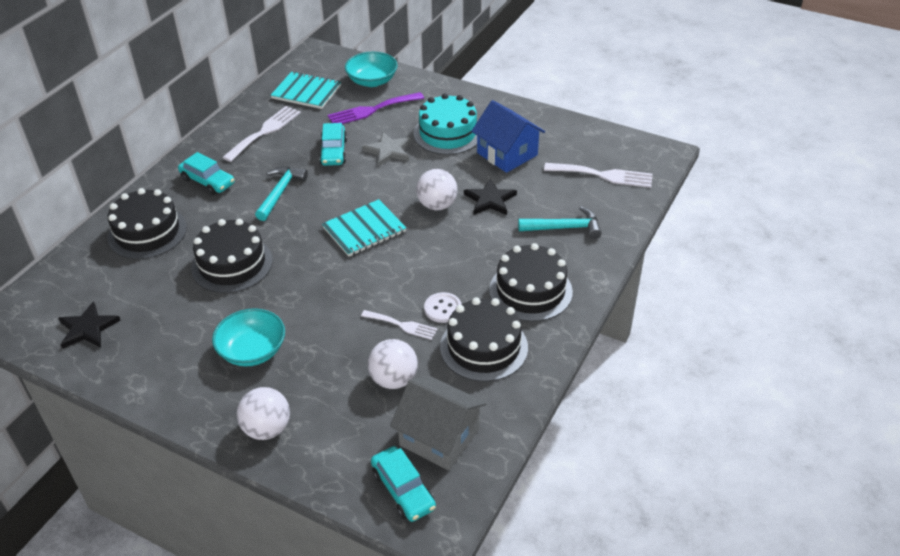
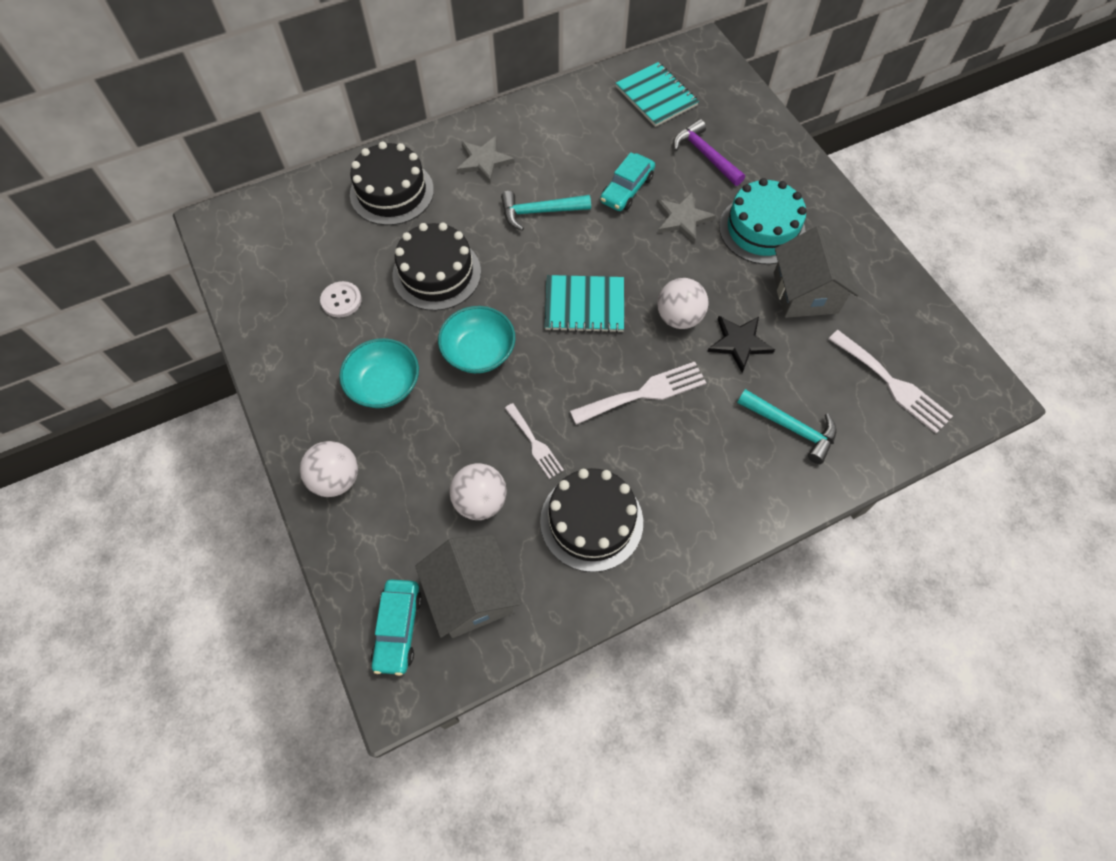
camera: 35 degrees right, 20 degrees up
black star [58,301,121,349] -> none
turquoise car [178,152,235,195] -> grey star [457,136,515,183]
white fork [222,106,301,162] -> white fork moved to [570,362,706,425]
turquoise hammer [255,167,308,221] -> turquoise hammer turned 150 degrees counterclockwise [501,191,591,231]
purple fork [328,92,424,124] -> purple hammer [673,119,745,186]
turquoise bowl [345,52,398,87] -> turquoise bowl moved to [438,306,515,373]
white button [424,292,462,323] -> white button moved to [320,281,362,318]
blue house [471,100,545,173] -> grey house [774,226,859,318]
black cake [489,243,573,322] -> none

